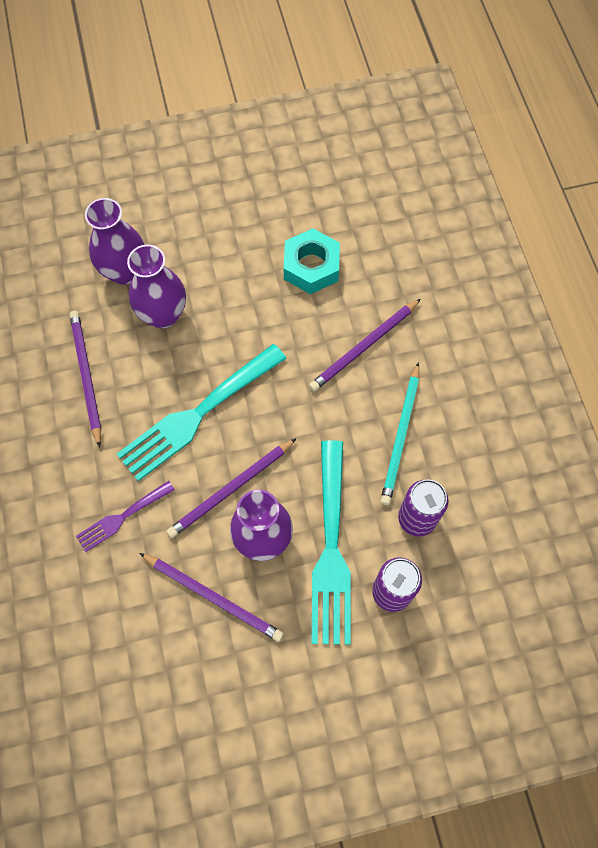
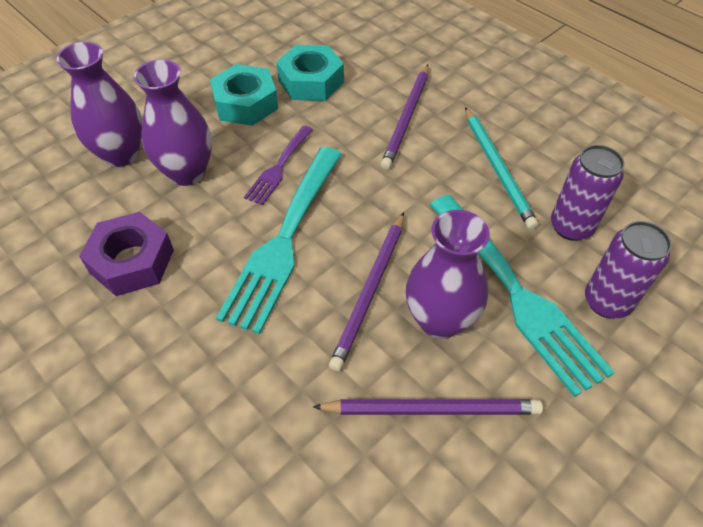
camera: 30 degrees left, 15 degrees down
purple pencil [70,311,101,448] -> purple nut [79,212,174,296]
purple fork [76,481,175,552] -> purple fork moved to [244,126,313,205]
none -> turquoise nut [210,64,278,126]

